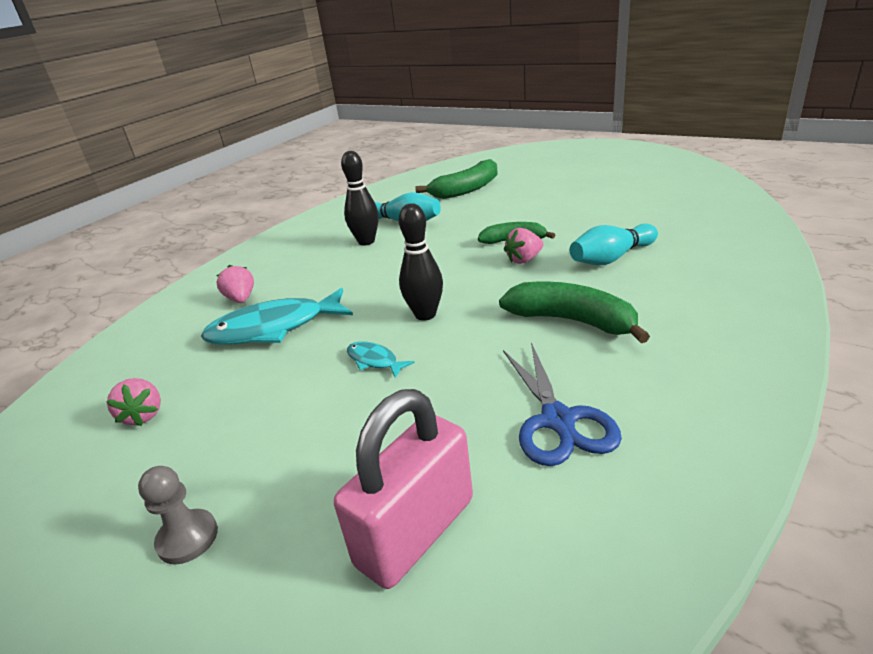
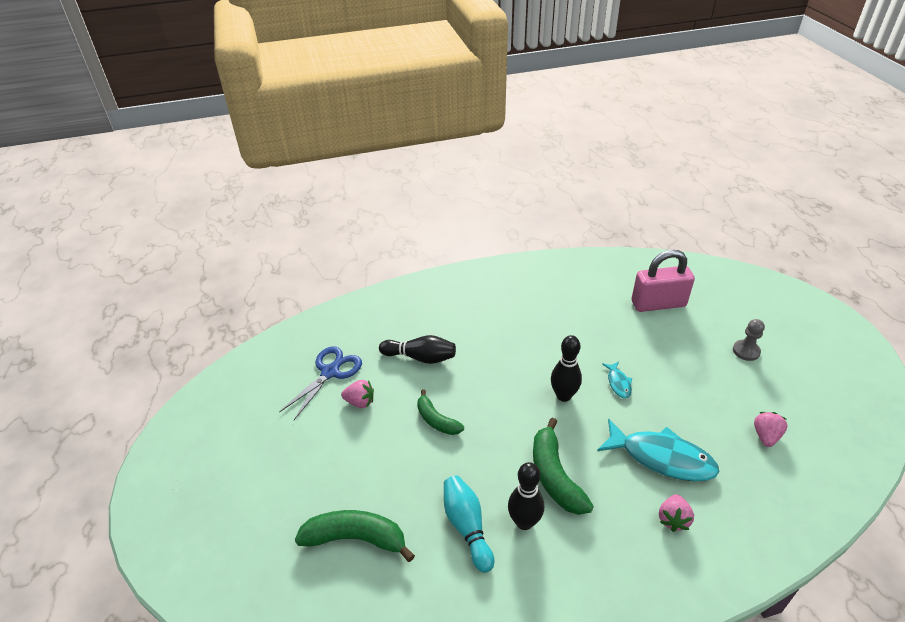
camera: 140 degrees left, 10 degrees up
green banana [499,282,650,343] -> green banana moved to [533,418,594,515]
blue scissors [503,342,622,466] -> blue scissors moved to [279,346,362,420]
pink strawberry [504,228,543,264] -> pink strawberry moved to [341,380,374,408]
turquoise bowling pin [570,224,658,265] -> black bowling pin [379,335,456,364]

